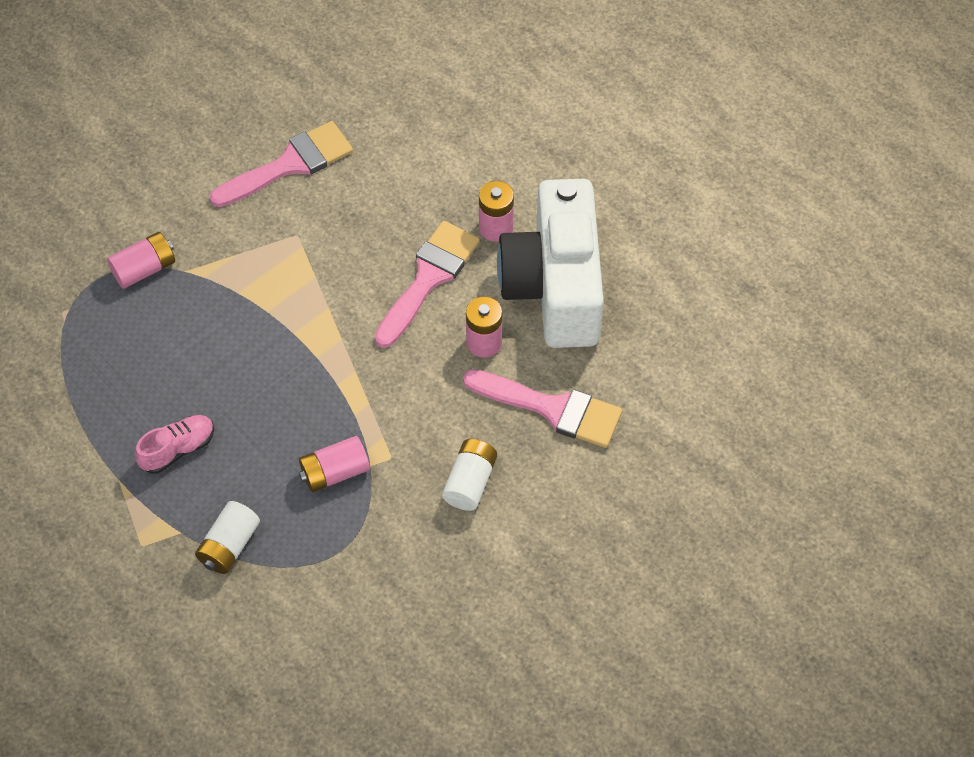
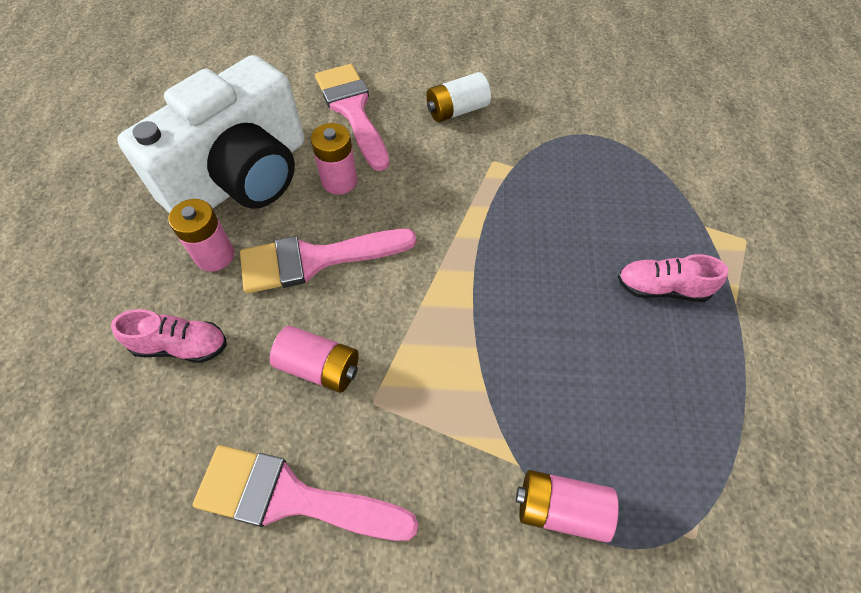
camera: 135 degrees left, 0 degrees up
white battery [195,501,260,574] -> none
pink battery [299,436,370,492] -> pink battery moved to [270,326,359,393]
none -> pink shoe [111,309,227,363]

